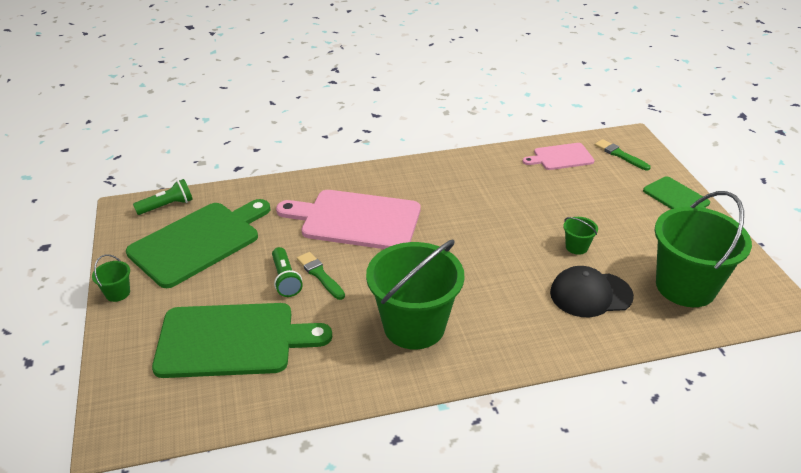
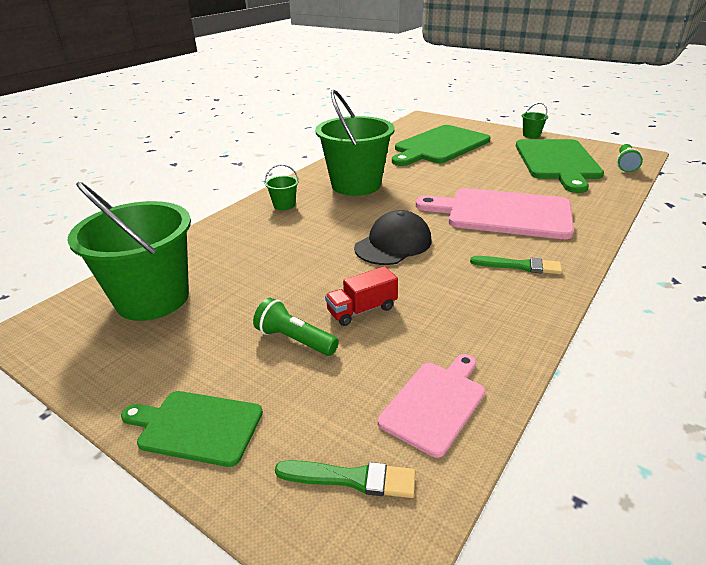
camera: 140 degrees right, 5 degrees down
green flashlight [272,247,303,297] -> green flashlight moved to [253,298,339,356]
pink cutting board [276,190,421,249] -> pink cutting board turned 135 degrees counterclockwise [416,188,574,239]
green brush [297,252,345,300] -> green brush moved to [470,256,562,274]
black cap [550,266,634,317] -> black cap moved to [354,210,432,265]
green bucket [563,217,598,255] -> green bucket moved to [265,164,299,210]
none -> red truck [325,266,398,326]

